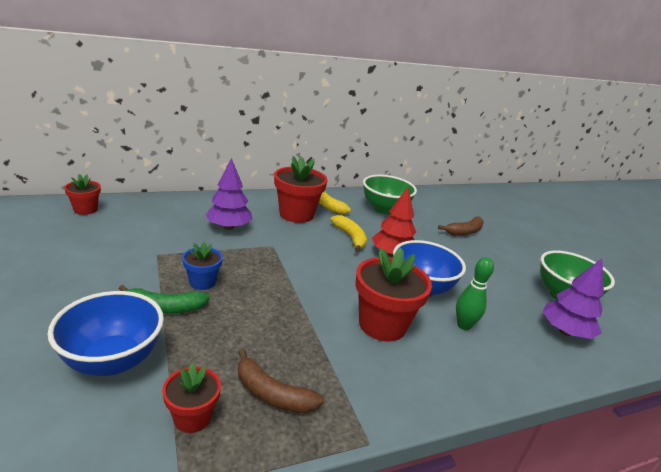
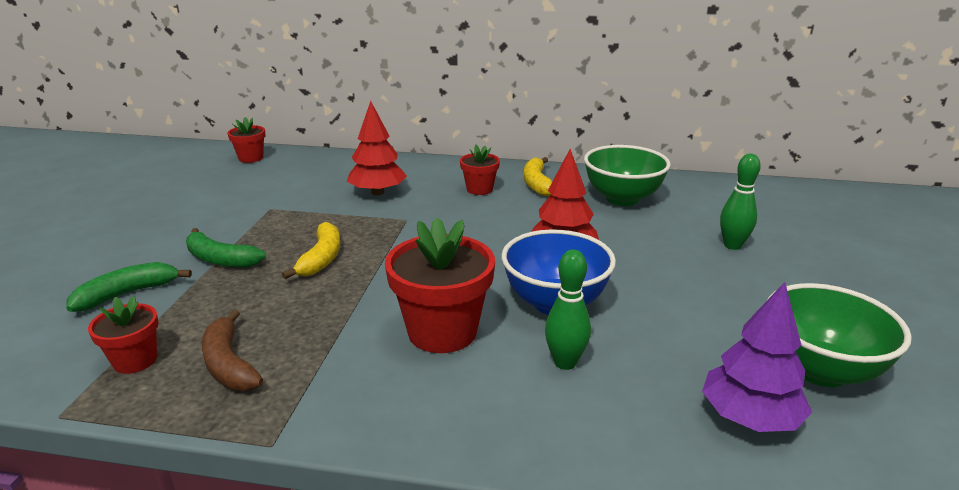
camera: 35 degrees right, 0 degrees up
blue bowl [47,291,164,376] -> green banana [66,262,192,312]
blue flower pot [182,242,223,290] -> none
purple tree [205,158,252,230] -> red tree [347,101,407,195]
red flower pot [274,156,327,223] -> red flower pot [460,145,500,195], size x0.55
yellow banana [330,215,367,252] -> yellow banana moved to [282,222,340,279]
brown banana [438,216,484,236] -> green bowling pin [720,153,761,250]

